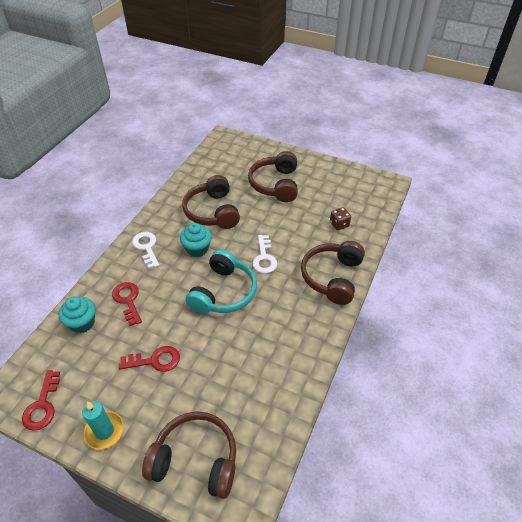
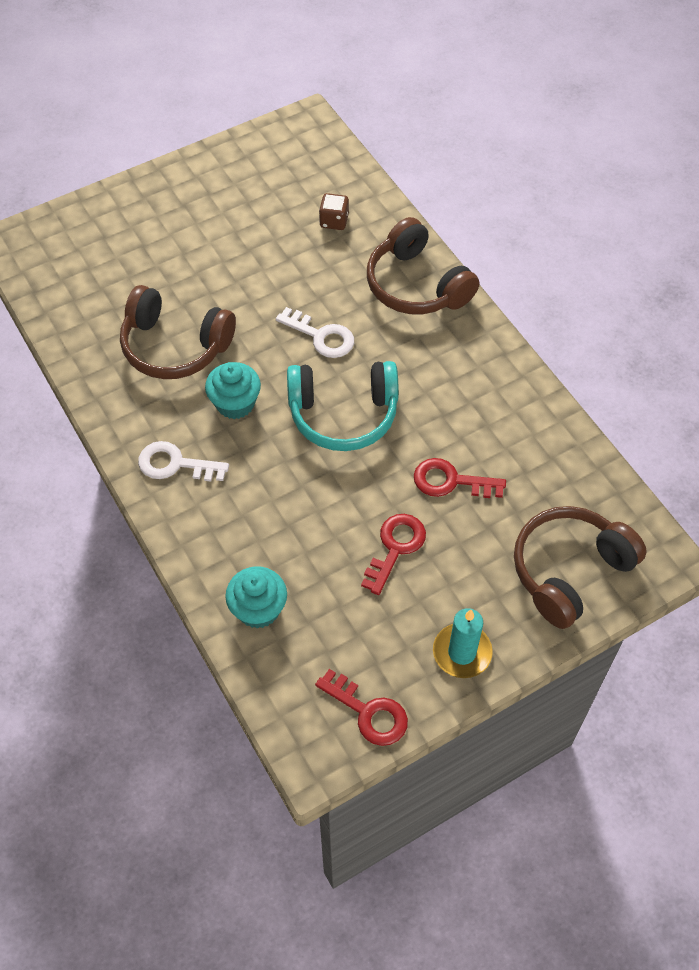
camera: 55 degrees left, 10 degrees up
red key [112,282,142,326] -> red key moved to [414,458,506,498]
turquoise headphones [186,249,257,314] -> turquoise headphones turned 120 degrees clockwise [287,361,399,451]
brown headphones [248,151,298,202] -> none

